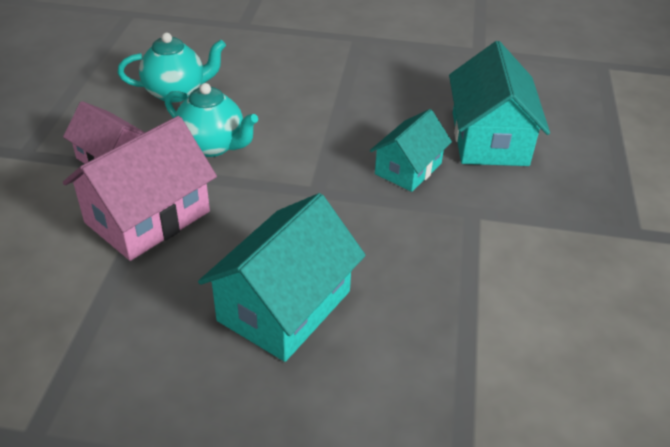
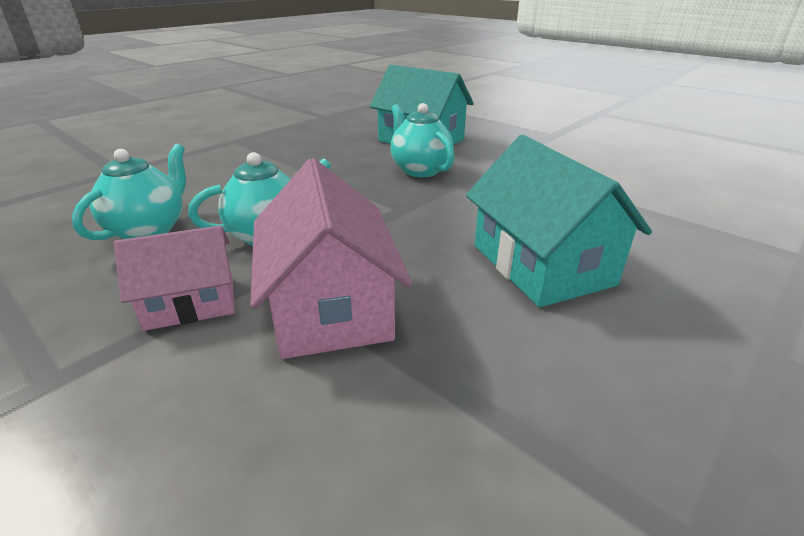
camera: 55 degrees left, 10 degrees down
turquoise house [370,109,452,192] -> turquoise teapot [391,103,454,177]

